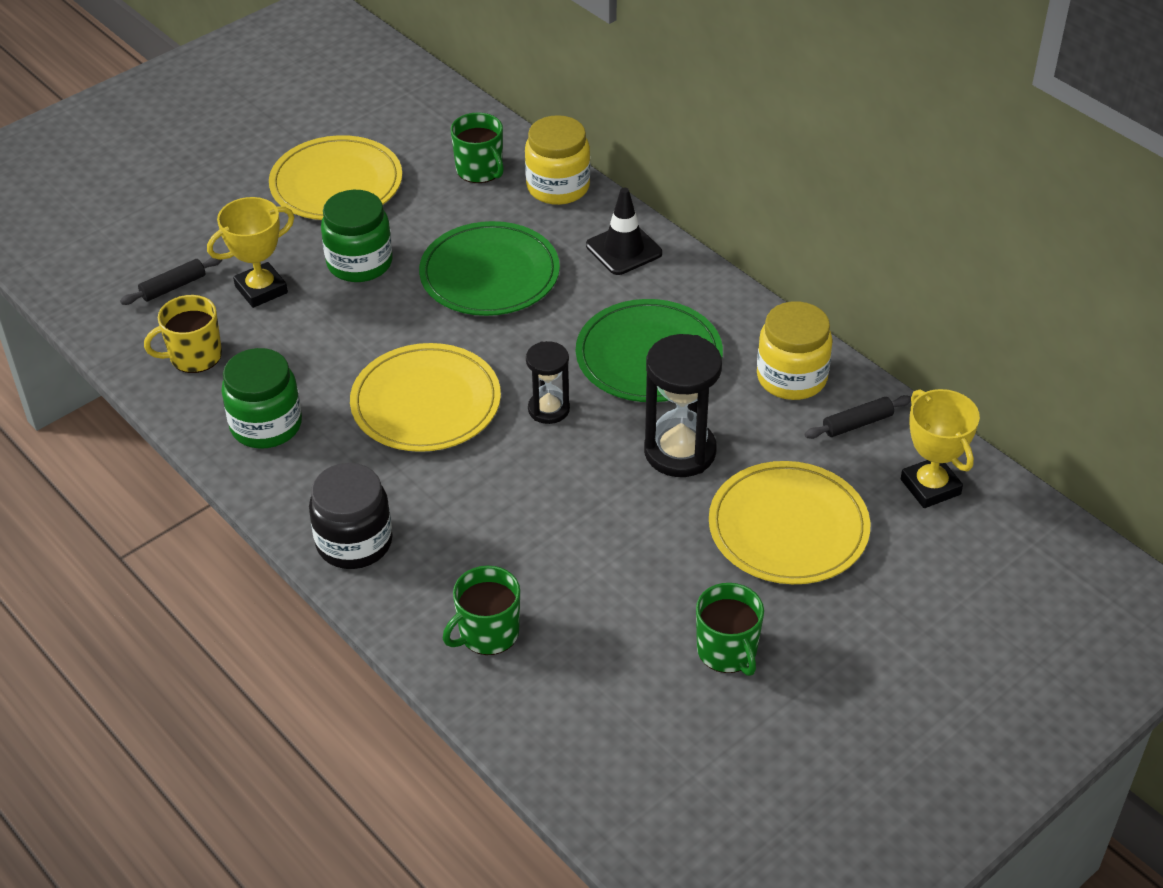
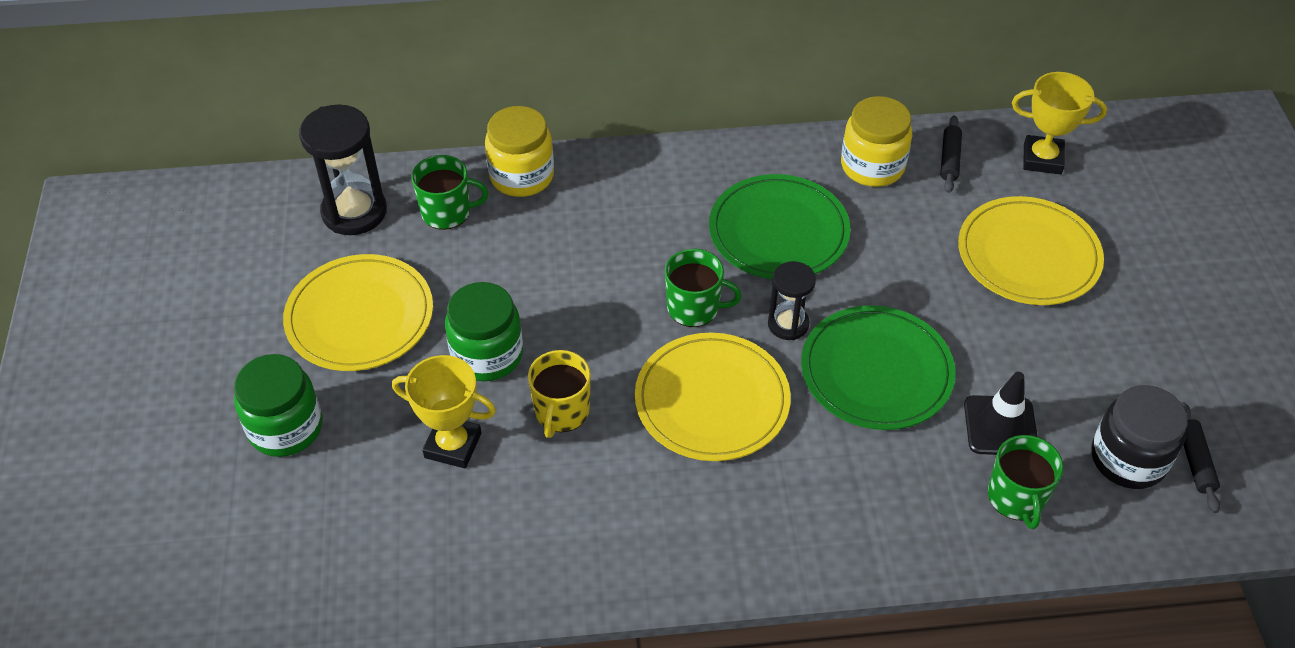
camera: 55 degrees left, 5 degrees up
black rolling pin [120,257,223,305] -> black rolling pin moved to [1181,402,1220,513]
yellow mug [144,295,222,373] -> yellow mug moved to [528,350,591,438]
yellow trophy [207,197,294,308] -> yellow trophy turned 75 degrees counterclockwise [392,355,496,468]
green jar [221,348,302,449] -> green jar moved to [234,354,322,457]
black jar [309,463,392,569] -> black jar moved to [1091,385,1187,489]
green plate [419,221,560,316] -> green plate moved to [801,305,956,430]
black traffic cone [586,187,662,275] -> black traffic cone moved to [964,372,1038,455]
black hourglass [644,334,722,477] -> black hourglass moved to [299,104,387,235]
green mug [696,583,764,676] -> green mug moved to [665,249,742,327]

